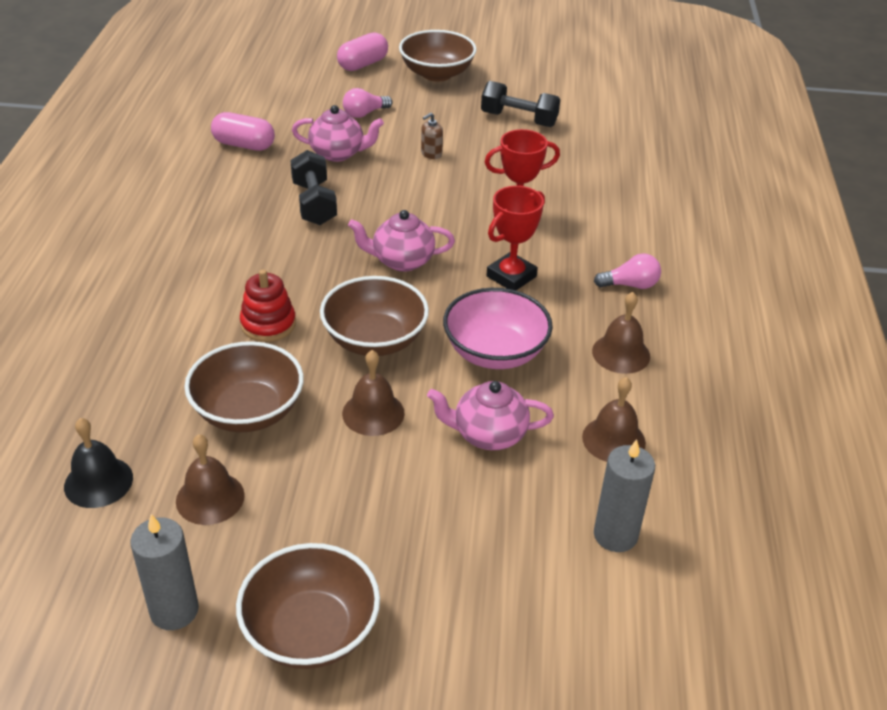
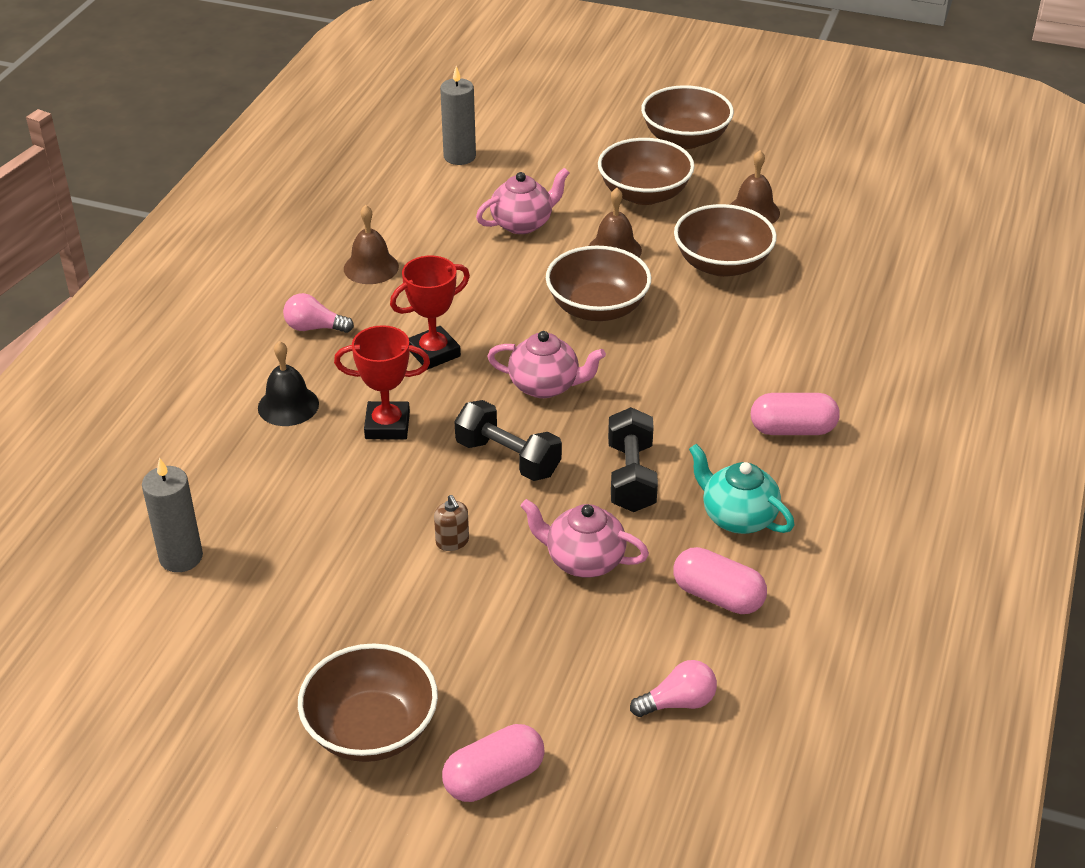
camera: 165 degrees left, 0 degrees up
black bell [64,418,133,508] -> black bell moved to [258,341,319,426]
grey candle [130,514,199,630] -> grey candle moved to [142,458,203,572]
red stacking toy [240,269,296,342] -> none
pink light bulb [343,88,393,118] -> pink light bulb moved to [630,660,717,717]
brown soap dispenser [421,113,443,159] -> brown soap dispenser turned 90 degrees clockwise [434,495,469,551]
pink teapot [427,381,554,450] -> pink teapot turned 45 degrees counterclockwise [476,168,569,234]
pink bowl [443,288,553,369] -> none
black dumbbell [481,81,560,127] -> black dumbbell moved to [454,400,562,481]
brown bell [582,377,646,462] -> none
none -> brown bowl [598,138,695,205]
none -> turquoise teapot [689,444,794,534]
none -> pink capsule [751,393,840,435]

